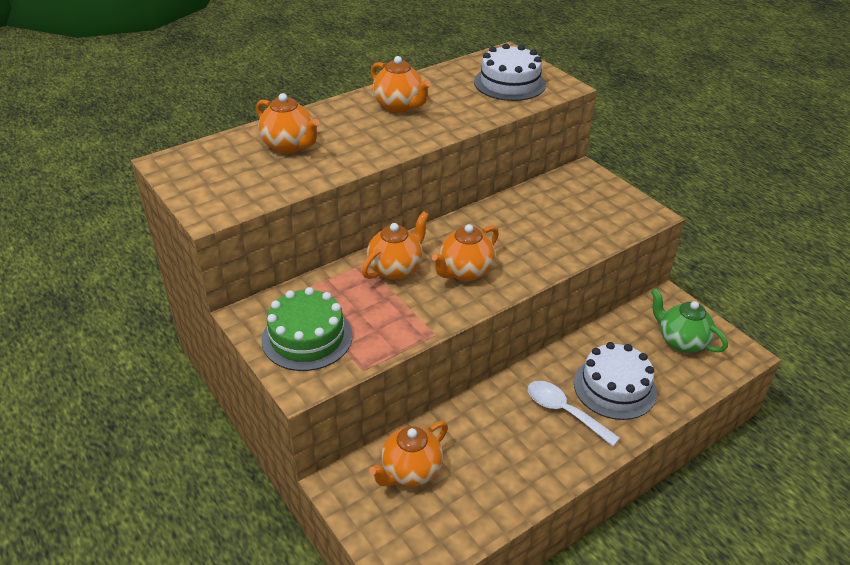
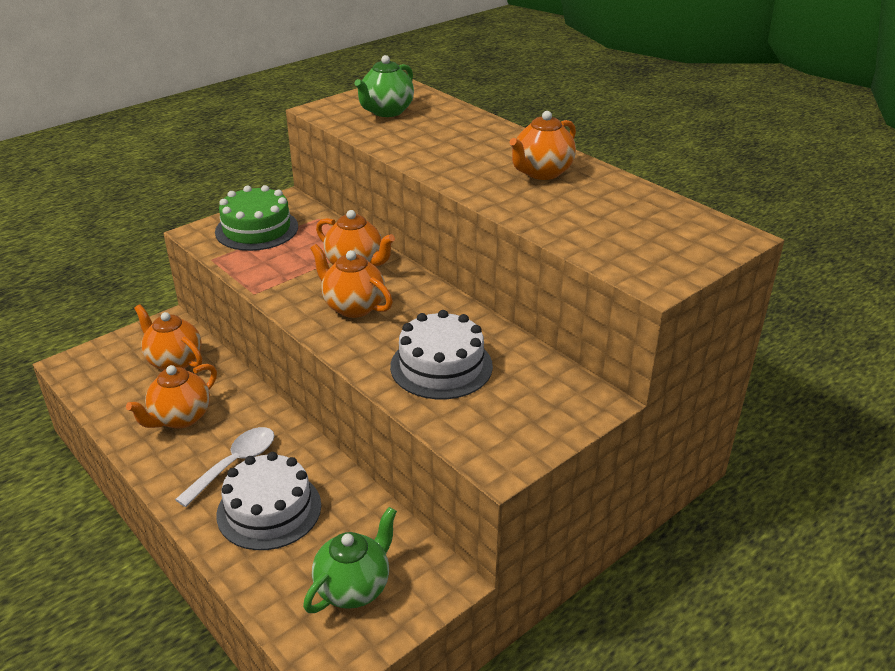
camera: 85 degrees right, 5 degrees down
orange teapot [256,93,319,153] -> orange teapot moved to [126,364,217,429]
white cake [474,44,546,101] -> white cake moved to [390,310,493,399]
none -> green teapot [355,55,414,117]

